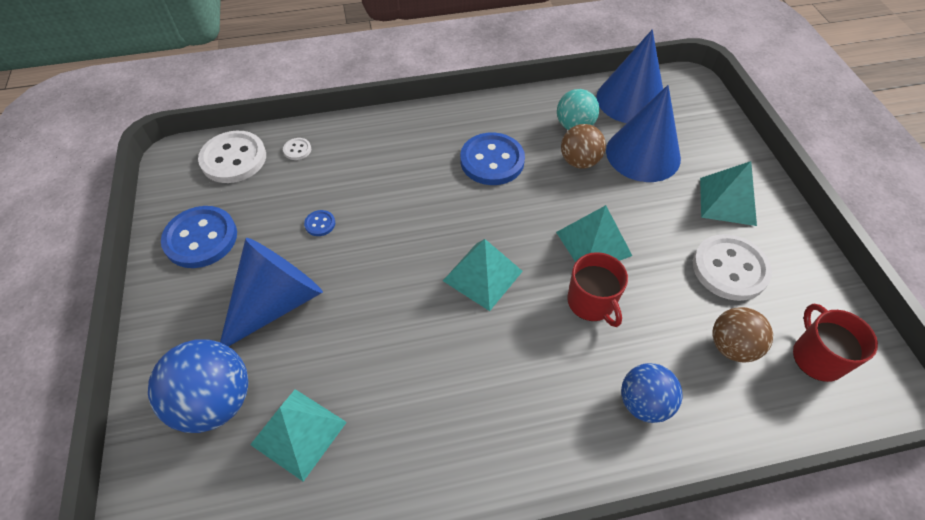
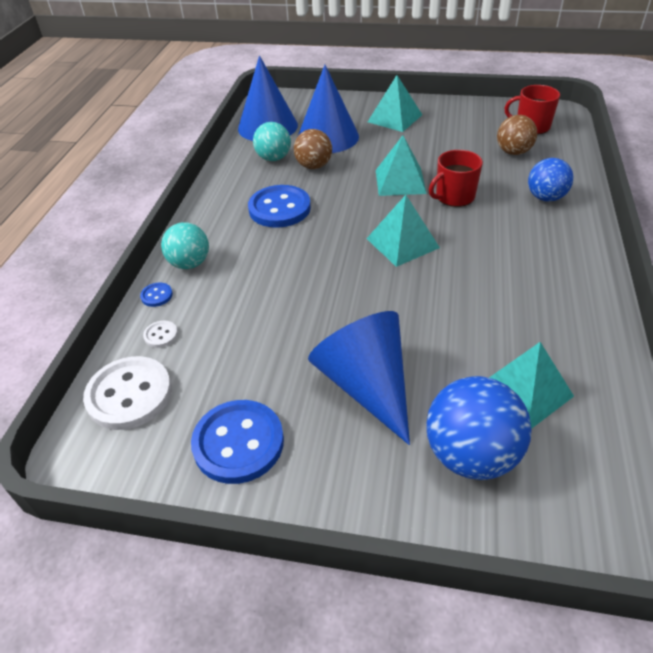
camera: 65 degrees left, 10 degrees down
blue button [304,210,335,236] -> blue button moved to [140,283,173,307]
red mug [567,252,628,327] -> red mug turned 150 degrees clockwise [429,150,483,207]
white button [693,234,772,301] -> none
none -> turquoise ball [161,222,209,269]

